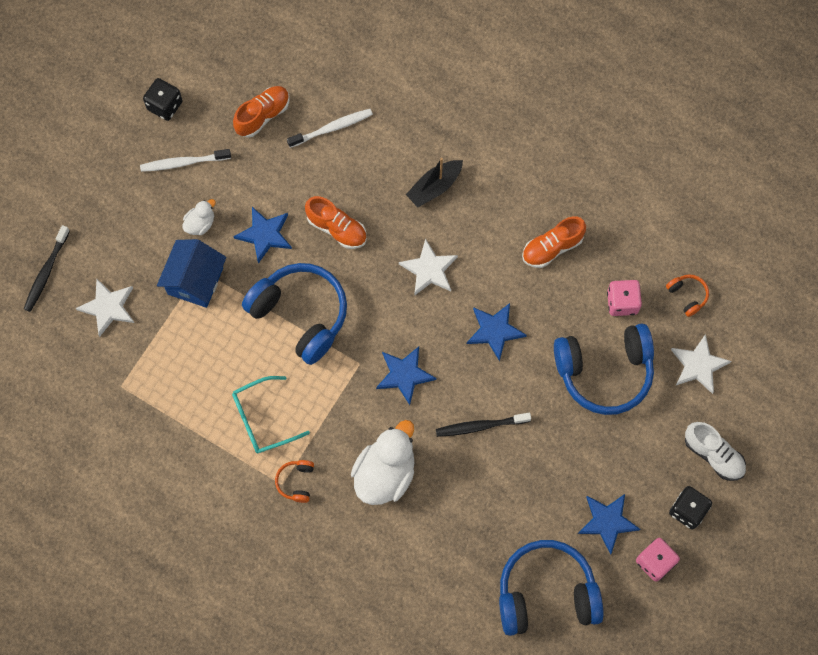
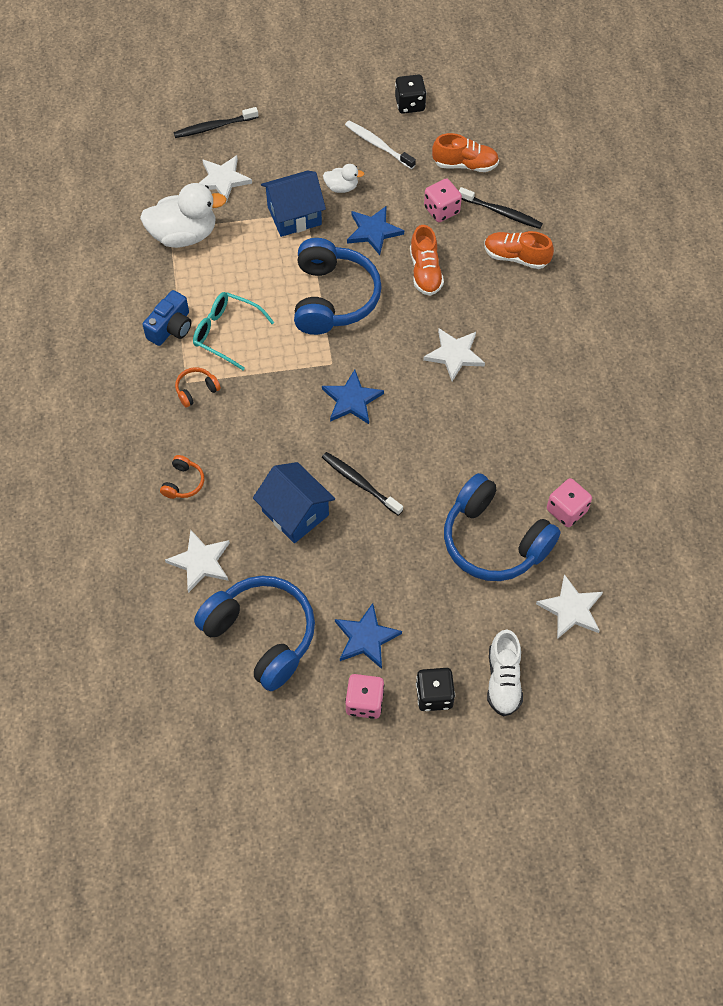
camera: 50 degrees right, 10 degrees down
white toothbrush [287,109,373,148] -> black toothbrush [459,187,543,229]
white duck [351,420,414,505] -> white duck moved to [140,183,227,248]
black boat [406,158,463,208] -> none
blue star [467,303,527,361] -> none
orange shoe [522,216,586,268] -> orange shoe moved to [484,231,554,269]
orange headphones [666,275,709,317] -> orange headphones moved to [160,455,204,499]
none -> blue camera [142,290,191,346]
none -> white star [165,530,230,593]
none -> blue house [253,462,335,543]
none -> pink dice [424,178,462,222]

